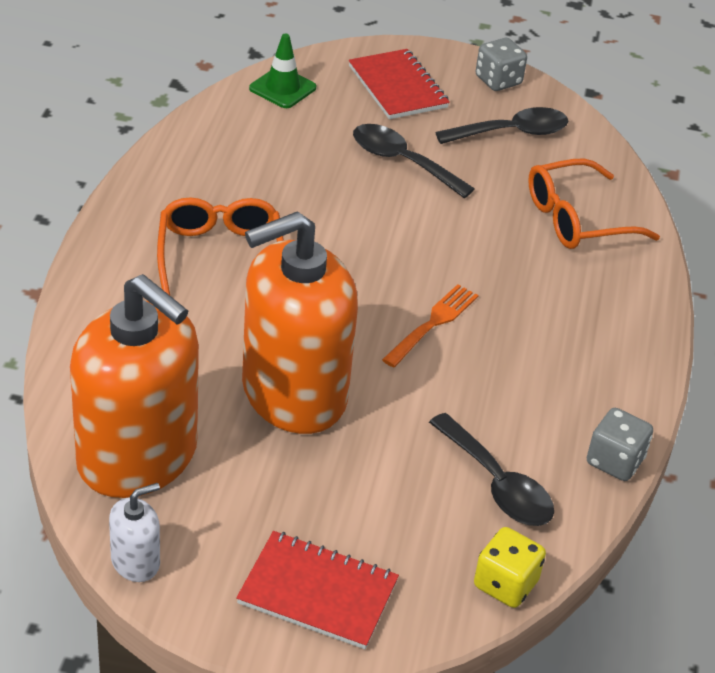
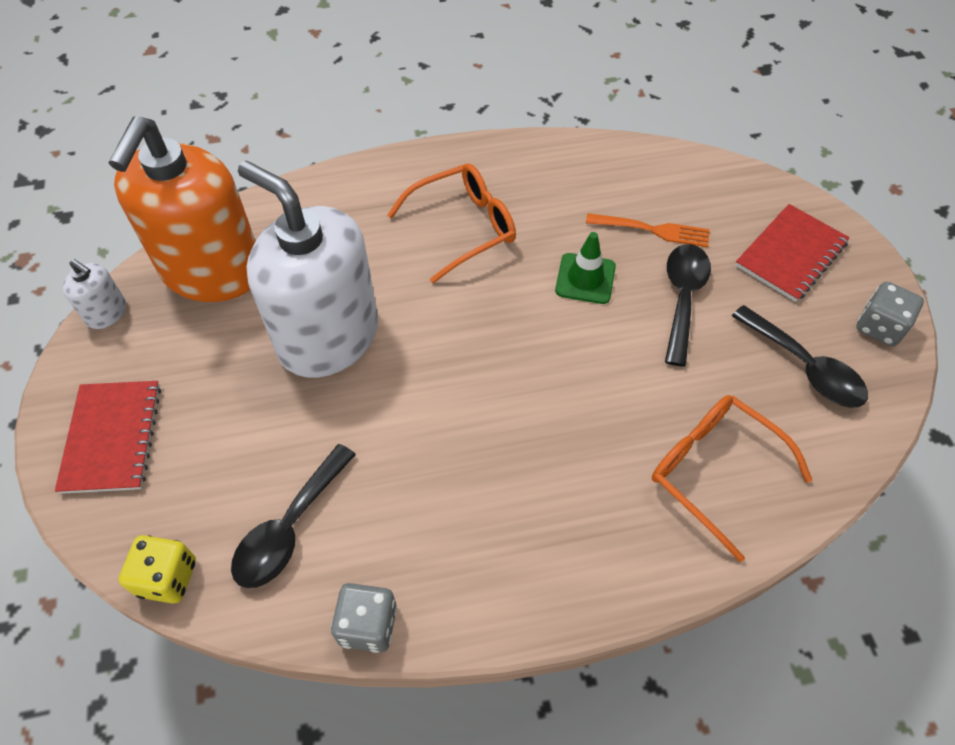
camera: 70 degrees right, 15 degrees up
orange soap dispenser [242,211,358,434] -> white soap dispenser [238,160,378,378]
green traffic cone [249,33,316,108] -> green traffic cone moved to [555,232,616,304]
orange fork [382,284,479,367] -> orange fork moved to [586,213,710,247]

